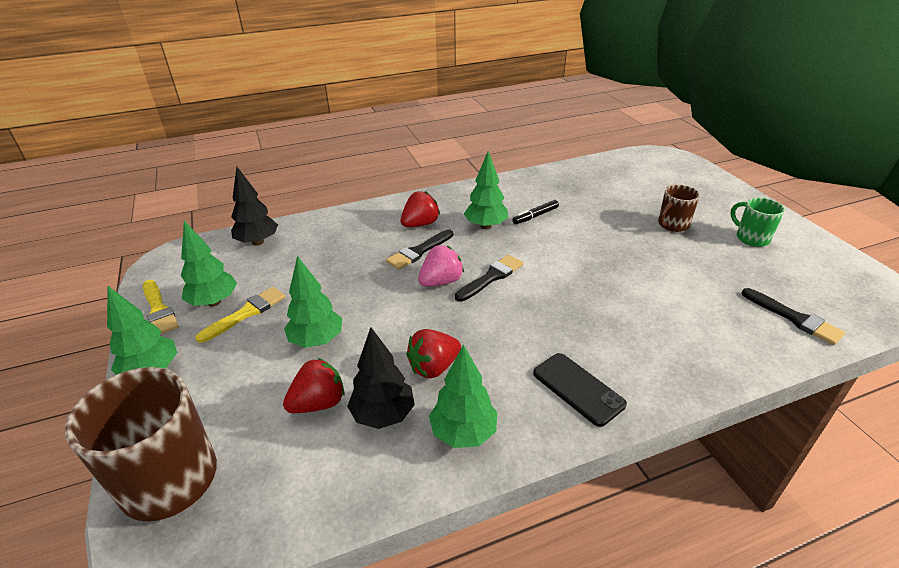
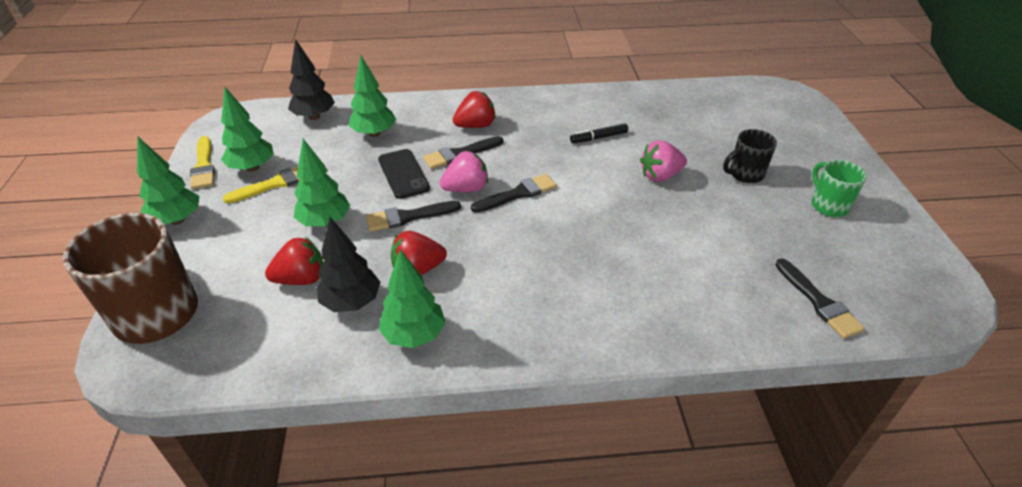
camera: 15 degrees right, 5 degrees up
green tree [464,151,508,229] -> green tree moved to [348,55,396,137]
black phone [533,353,627,427] -> black phone moved to [378,149,430,199]
brown mug [658,185,700,232] -> black mug [723,129,777,183]
none -> black brush [366,201,461,232]
none -> pink strawberry [640,140,687,182]

